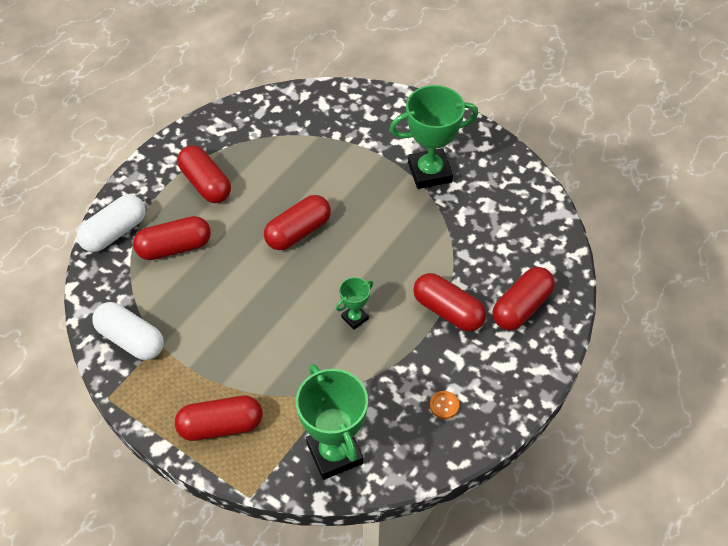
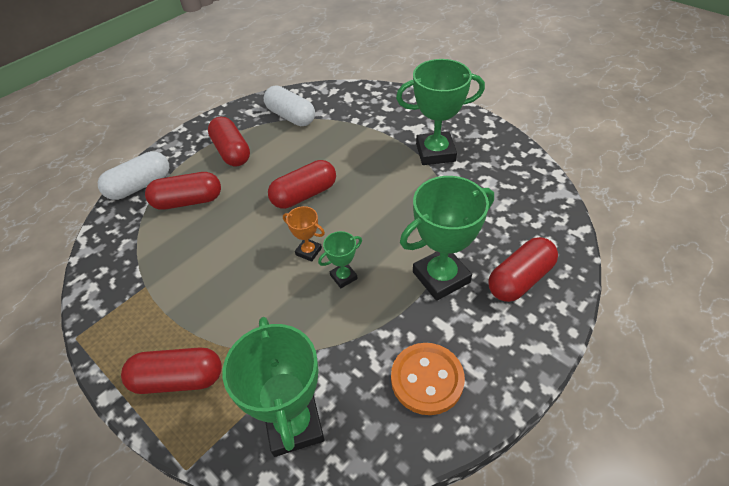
camera: 10 degrees right, 5 degrees down
white capsule [92,302,164,360] -> white capsule moved to [264,86,315,126]
red capsule [413,273,486,331] -> green trophy [400,176,494,301]
orange button [430,391,459,419] -> orange button [391,343,465,415], size x2.17
none -> orange trophy [283,206,325,262]

